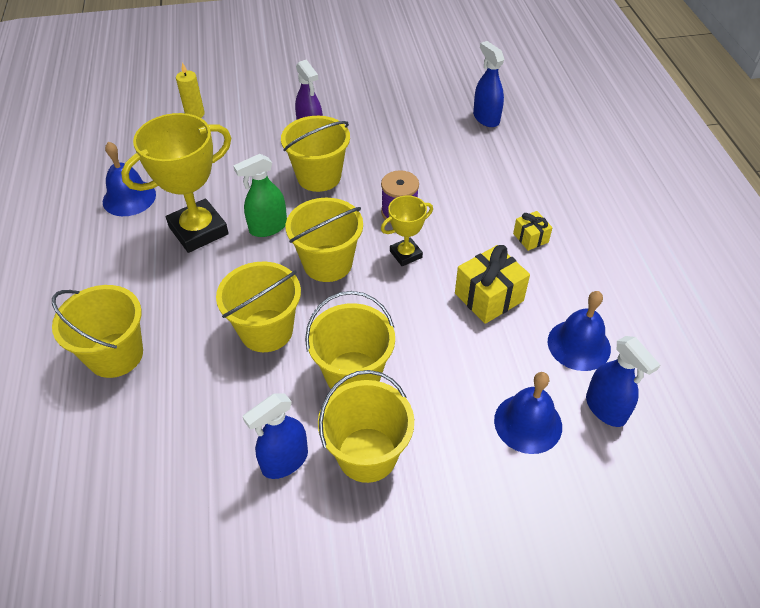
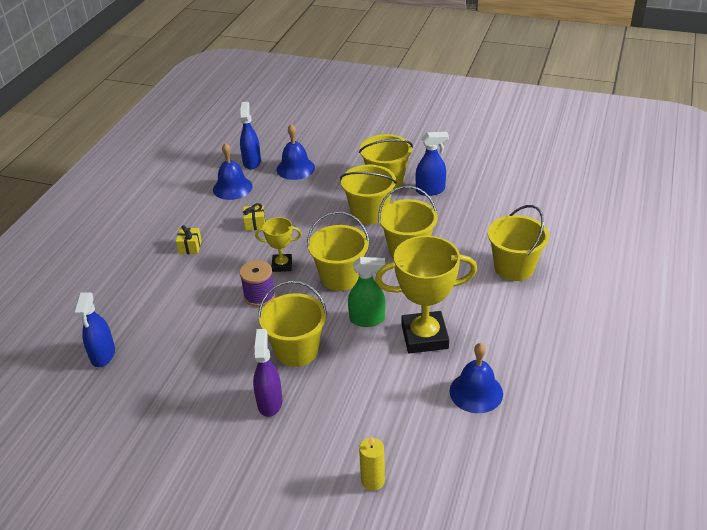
camera: 150 degrees left, 10 degrees down
yellow gift [455,245,530,324] -> yellow gift [243,203,265,231], size x0.56

